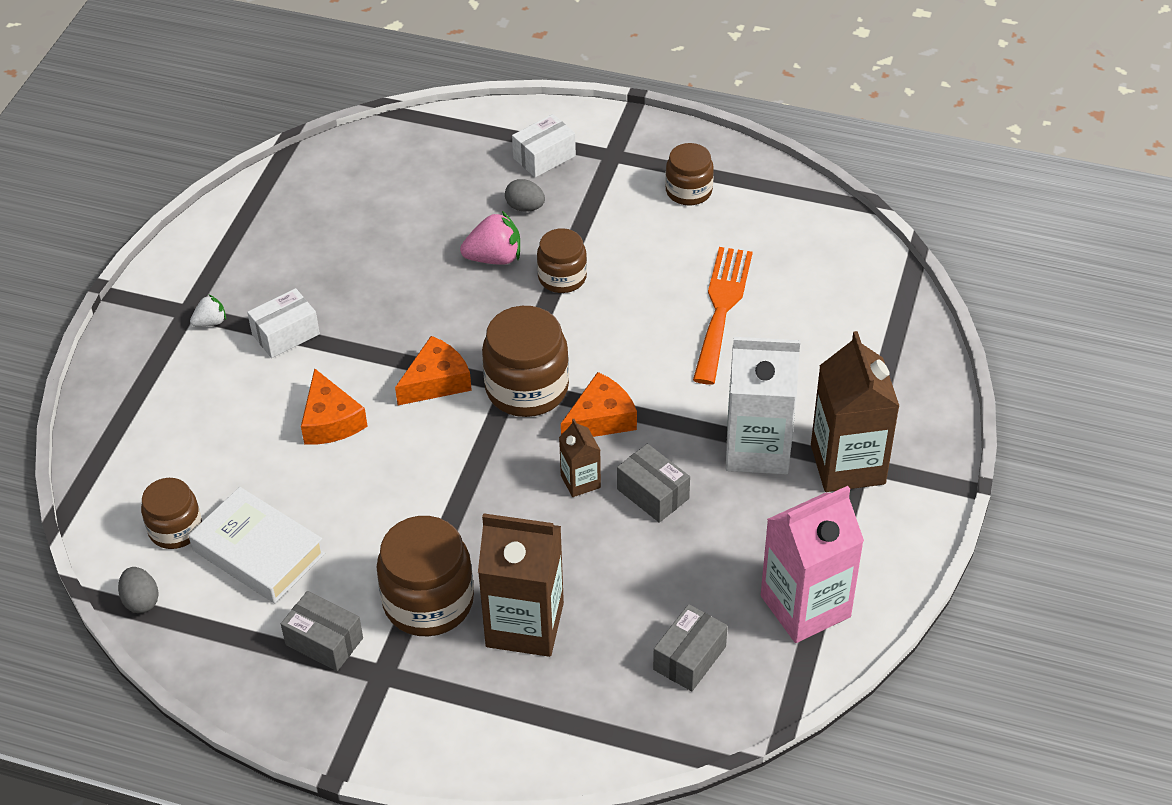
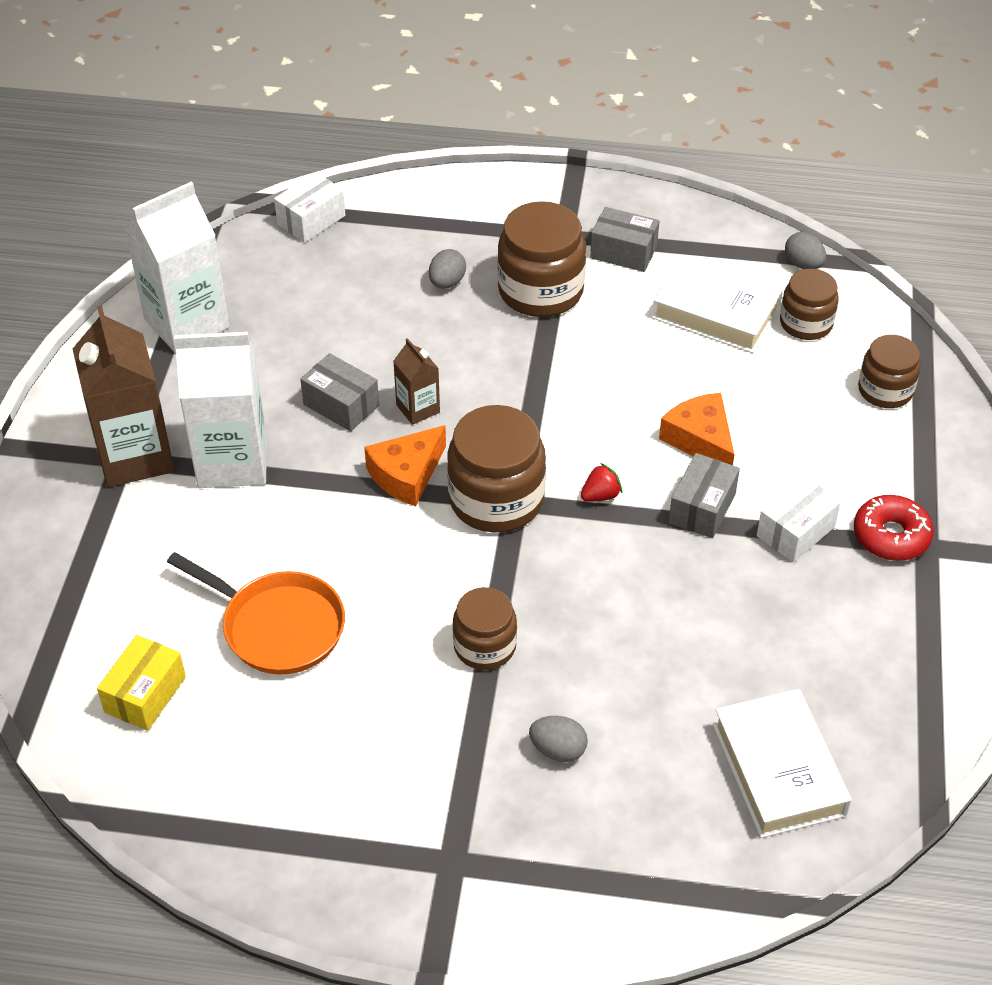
camera: 170 degrees right, 0 degrees up
white strawberry [190,294,226,327] -> red donut [854,495,934,561]
orange cheese [395,336,472,405] -> red strawberry [581,463,622,502]
pink strawberry [460,211,520,265] -> none
brown carton [478,513,564,657] -> grey egg [429,249,466,289]
white box [512,114,576,177] -> white box moved to [274,172,345,243]
grey box [653,604,728,691] -> grey box moved to [669,453,740,538]
brown jar [665,143,714,205] -> brown jar moved to [858,335,921,408]
orange fork [693,247,753,385] -> orange pan [167,552,345,675]
pink carton [761,486,864,643] -> white carton [124,182,230,353]
none -> yellow box [97,635,186,731]
none -> white book [713,689,852,838]

